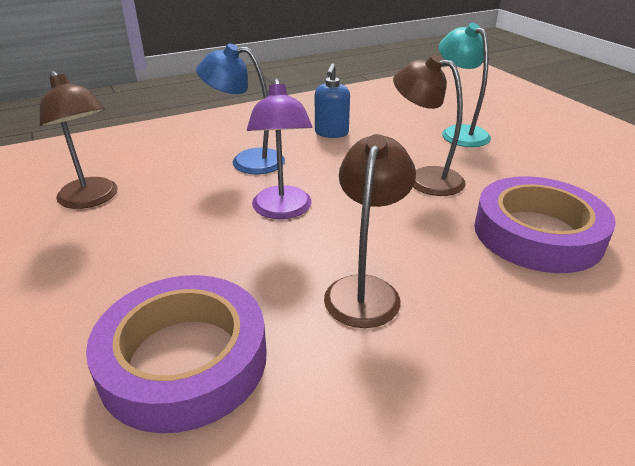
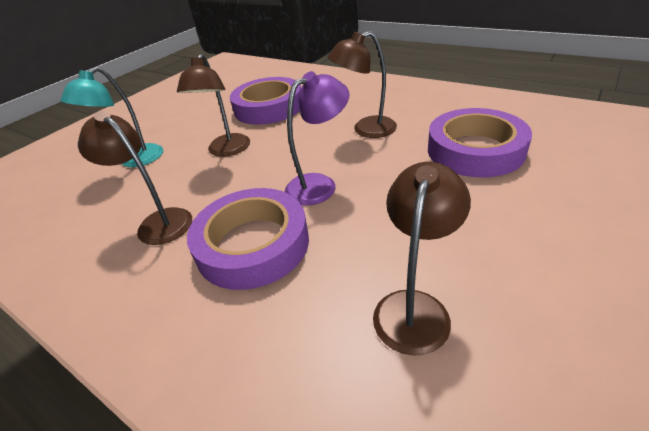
camera: 115 degrees left, 5 degrees up
blue lamp [196,43,285,174] -> purple tape [187,188,309,290]
blue soap dispenser [315,63,350,138] -> brown lamp [78,111,192,245]

